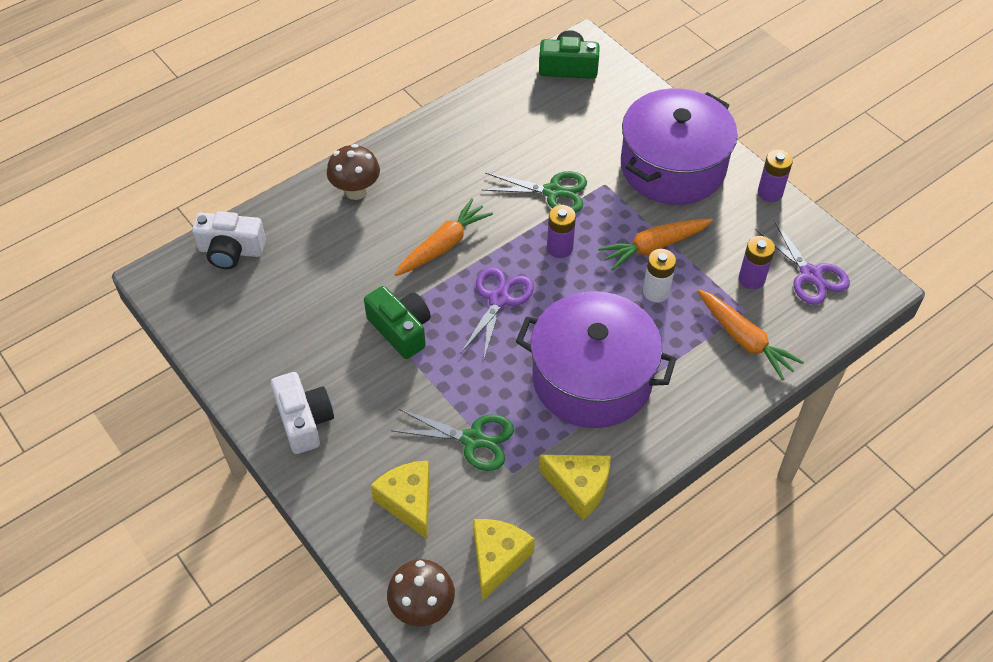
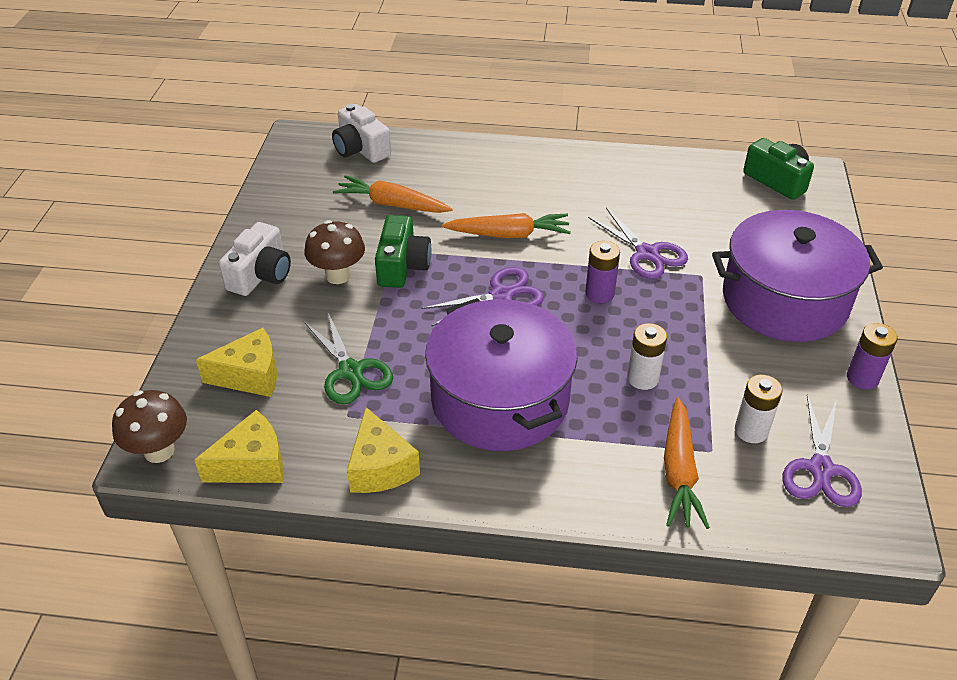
camera: 45 degrees right, 10 degrees down
brown mushroom [327,144,380,200] -> brown mushroom moved to [304,220,365,284]
yellow cheese [370,461,430,540] -> yellow cheese turned 60 degrees clockwise [196,328,277,397]
green scissors [482,171,587,213] -> purple scissors [588,208,688,279]
orange carrot [598,219,713,271] -> orange carrot moved to [333,175,453,213]
purple battery [739,236,775,289] -> white battery [735,375,783,443]

